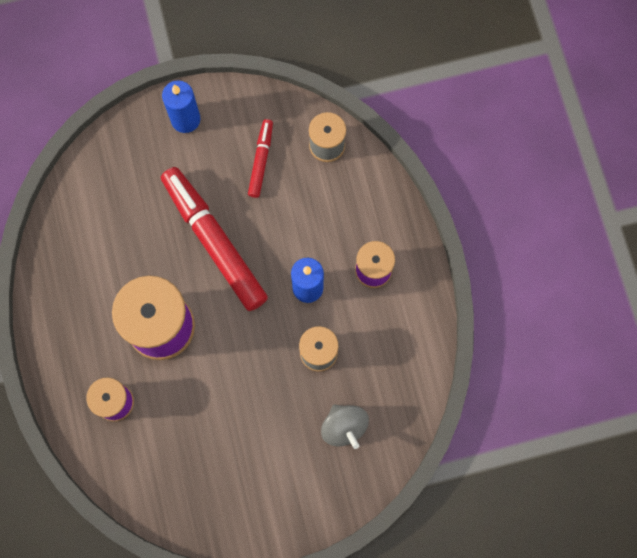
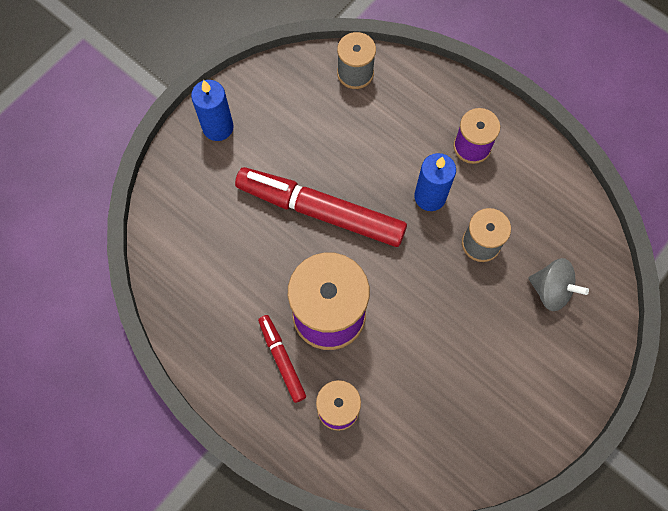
camera: 35 degrees left, 5 degrees down
red marker [248,119,273,198] -> red marker moved to [258,315,306,403]

